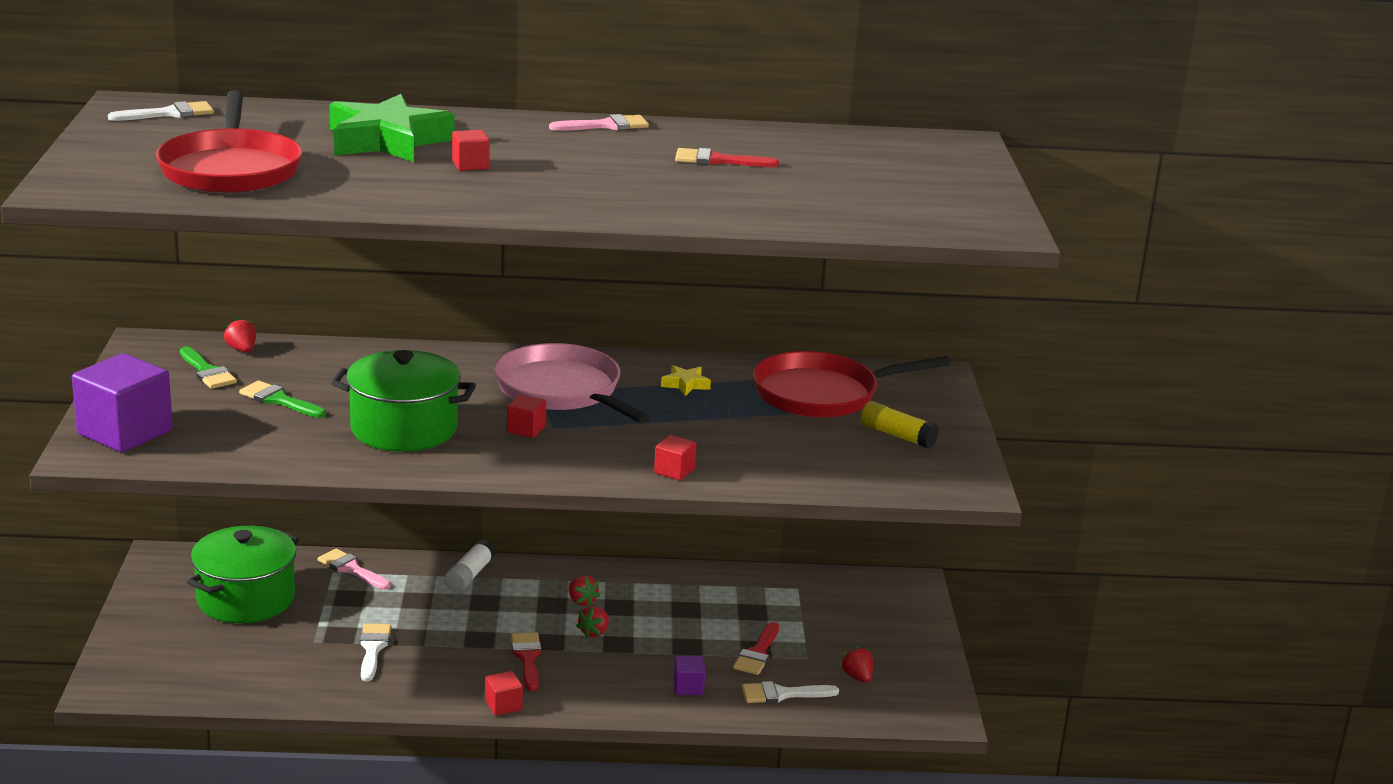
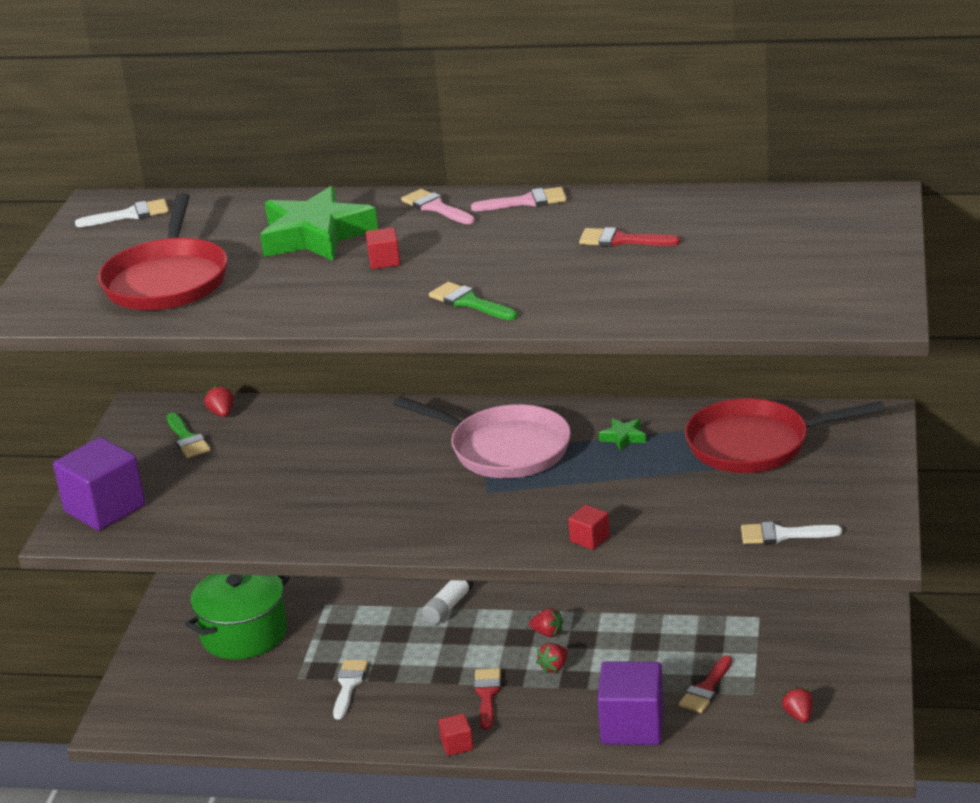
camera: 15 degrees right, 5 degrees up
green brush [239,381,326,418] -> green brush moved to [429,282,517,320]
pink brush [318,548,391,590] -> pink brush moved to [401,189,475,224]
green pot [331,350,476,452] -> none
pink pan [494,343,651,424] -> pink pan turned 150 degrees clockwise [394,396,571,478]
red cube [507,395,546,438] -> none
red strawberry [569,575,600,606] -> red strawberry turned 45 degrees counterclockwise [529,608,563,637]
yellow star [661,365,711,396] -> green star [599,418,646,451]
purple cube [673,655,705,695] -> purple cube [597,661,664,745], size x2.18
white brush [742,681,839,703] -> white brush moved to [741,522,842,544]
yellow glue stick [860,401,939,449] -> none

